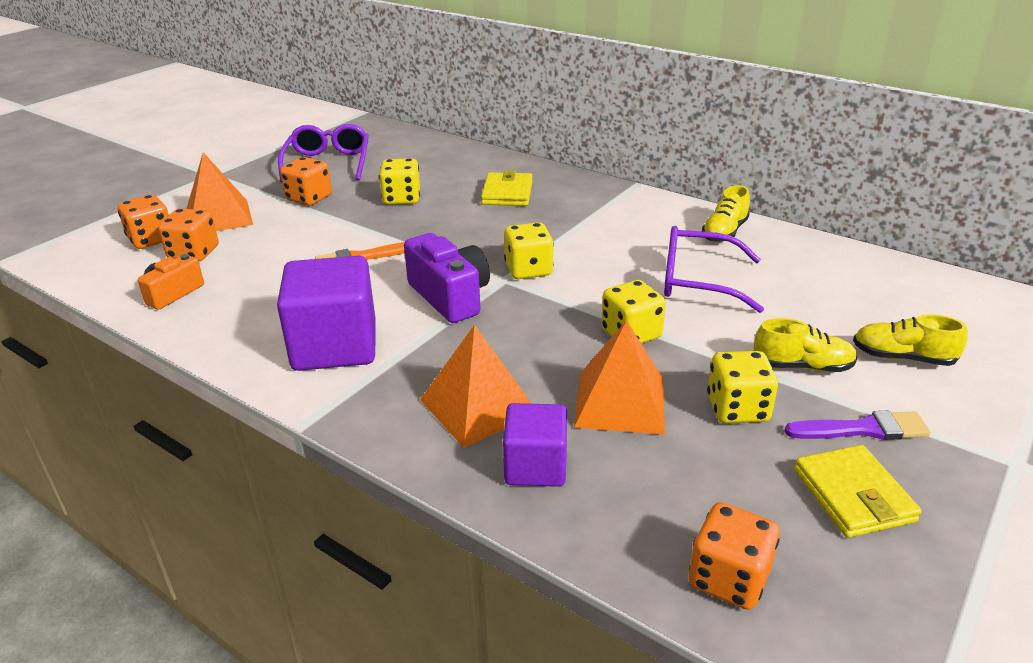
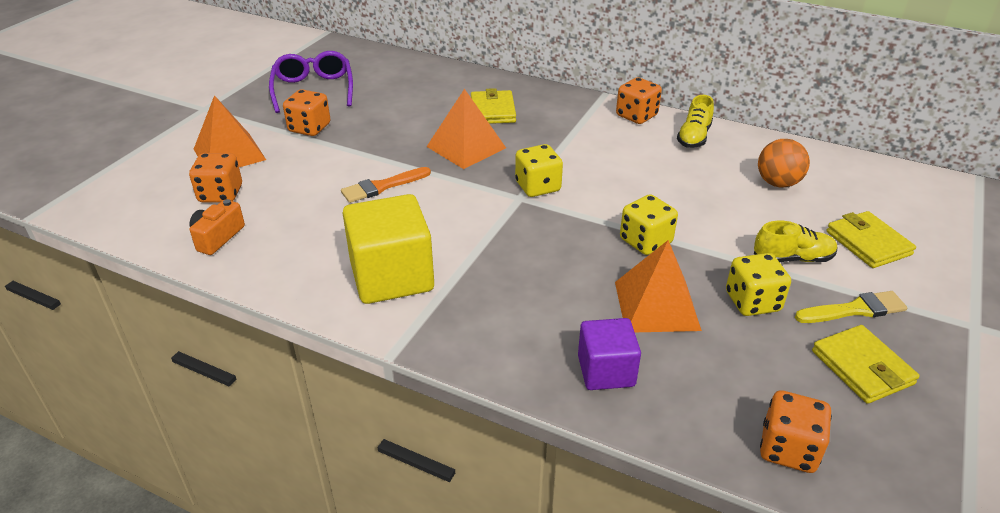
camera: 10 degrees left, 5 degrees up
orange dice [118,195,169,249] -> orange dice moved to [616,77,662,124]
purple cube [277,256,376,371] -> yellow cube [343,194,434,304]
yellow dice [379,158,420,205] -> none
purple camera [404,233,490,323] -> none
orange pyramid [420,325,532,448] -> orange pyramid moved to [427,89,506,169]
purple glasses [664,226,764,313] -> none
purple brush [785,411,931,440] -> yellow brush [795,291,907,323]
yellow shoe [853,314,968,366] -> yellow wallet [826,211,916,268]
none -> orange ball [758,139,810,187]

